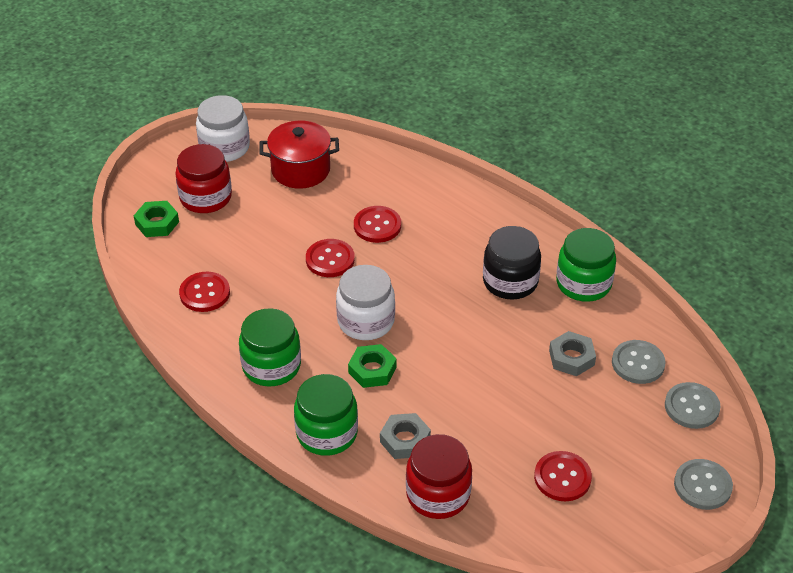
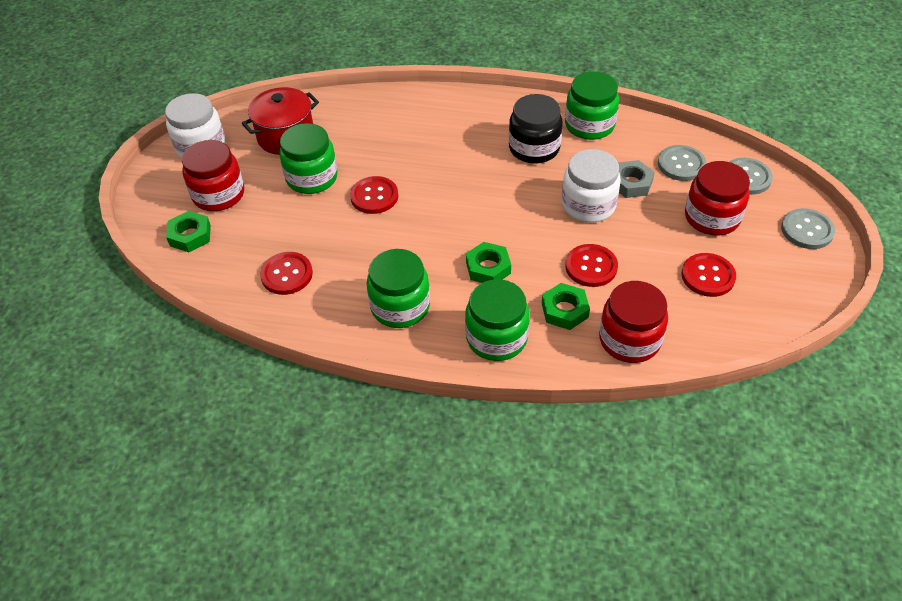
camera: 30 degrees left, 5 degrees up
white jar [336,265,395,340] -> white jar moved to [562,149,621,222]
red button [354,206,401,243] -> red button moved to [565,244,618,287]
grey nut [380,413,431,459] -> green nut [542,283,590,330]
none -> green jar [279,123,338,194]
none -> red jar [685,161,750,236]

